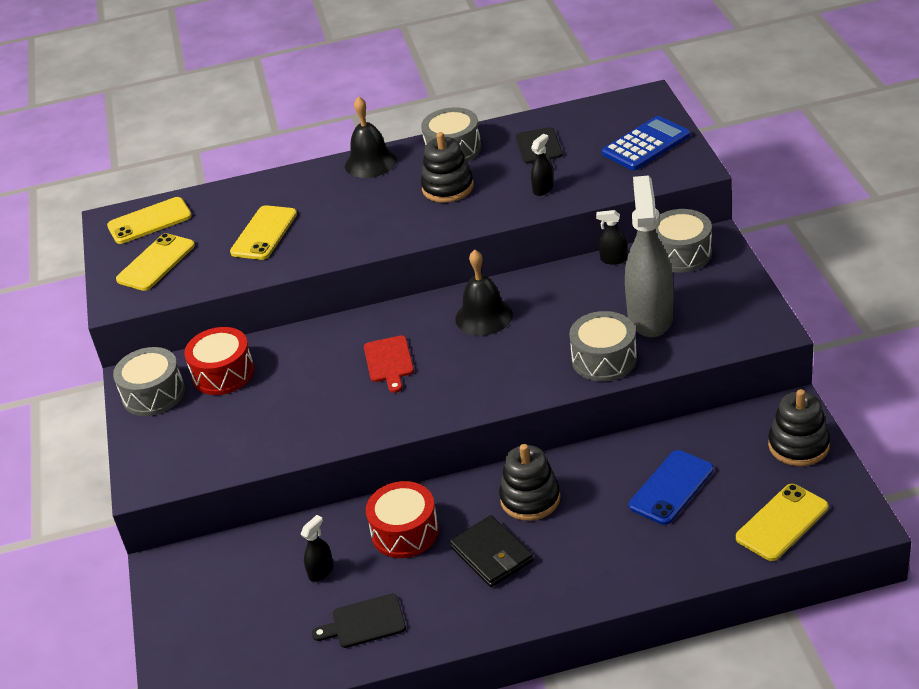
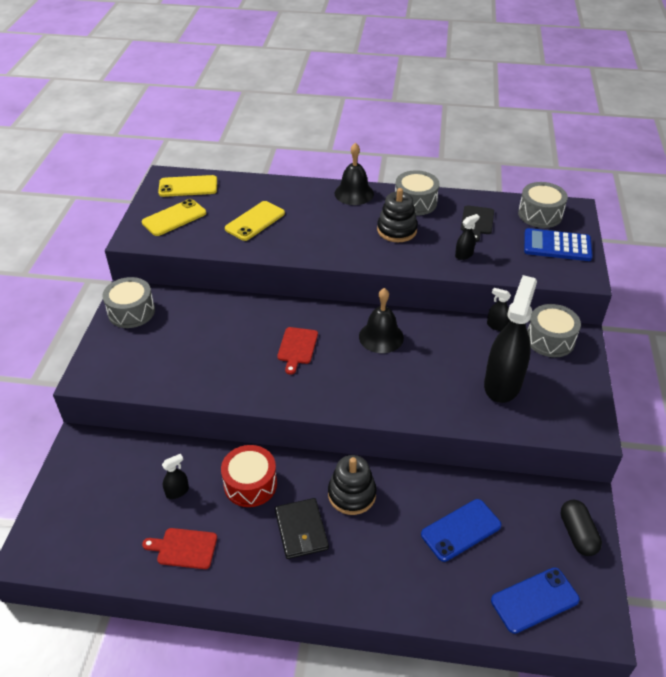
camera: 15 degrees right, 5 degrees up
red drum [184,327,255,395] -> none
black cutting board [312,594,406,648] -> red cutting board [142,528,217,569]
grey drum [569,311,637,381] -> grey drum moved to [518,182,568,228]
blue calculator [602,116,690,171] -> blue calculator turned 150 degrees counterclockwise [524,228,593,261]
grey spray bottle [625,175,673,337] -> black spray bottle [484,275,537,403]
yellow phone [736,484,828,561] -> blue phone [491,567,580,634]
black stacking toy [768,389,830,466] -> black capsule [560,500,602,556]

